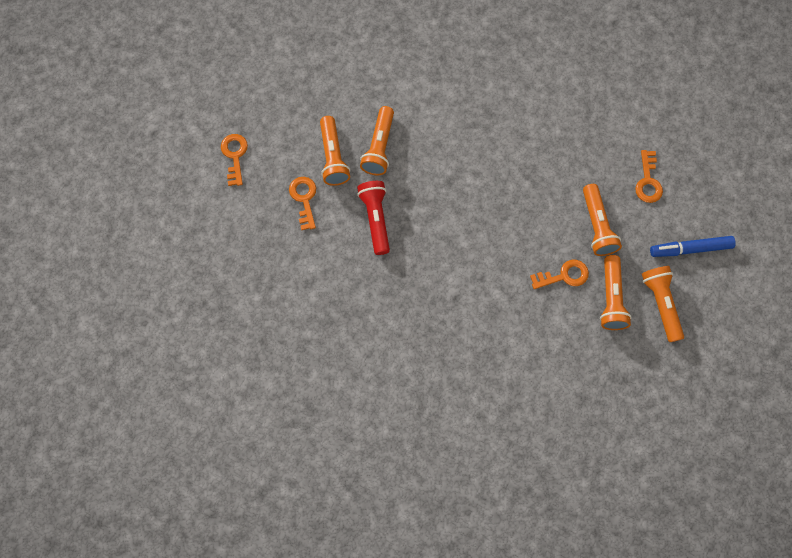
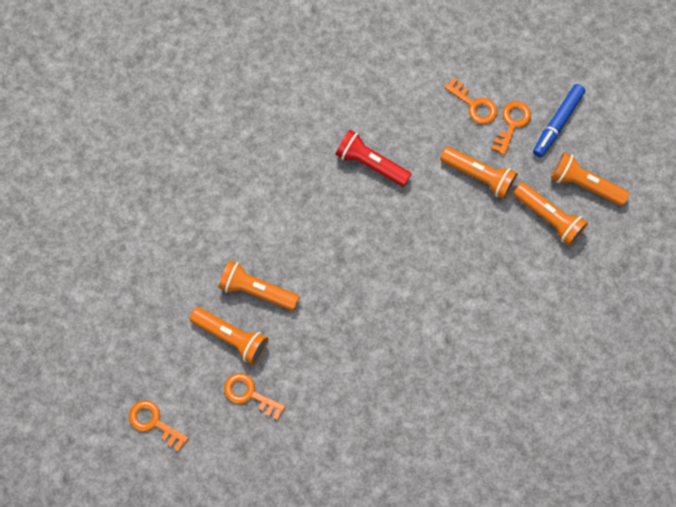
camera: 50 degrees left, 0 degrees up
red flashlight [357,181,390,255] -> red flashlight moved to [335,130,411,187]
orange flashlight [360,106,394,175] -> orange flashlight turned 150 degrees clockwise [218,260,300,311]
orange key [530,260,589,289] -> orange key moved to [491,101,531,155]

